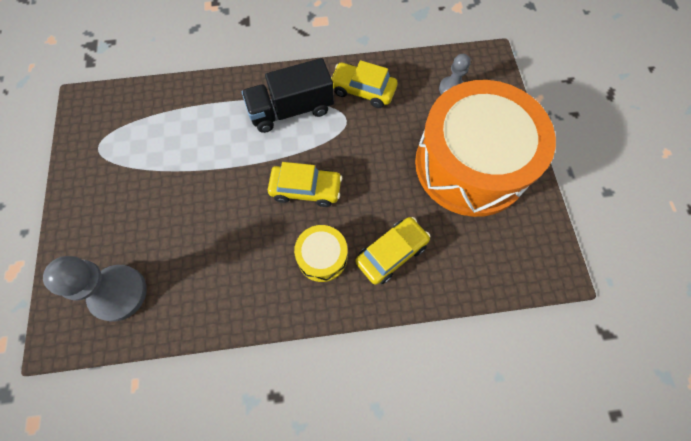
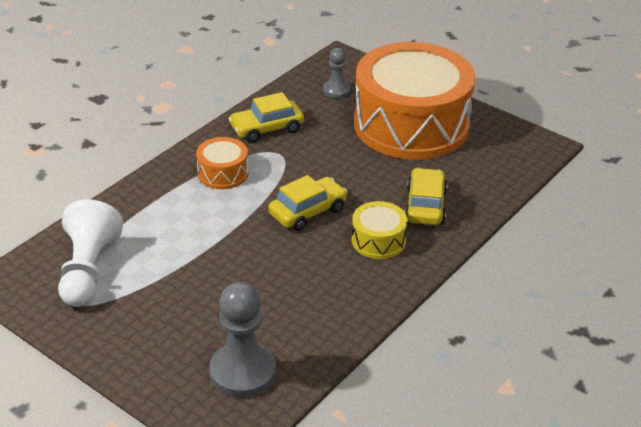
camera: 45 degrees left, 30 degrees down
black truck [242,58,334,133] -> orange drum [196,137,249,189]
none -> white pawn [58,199,123,307]

